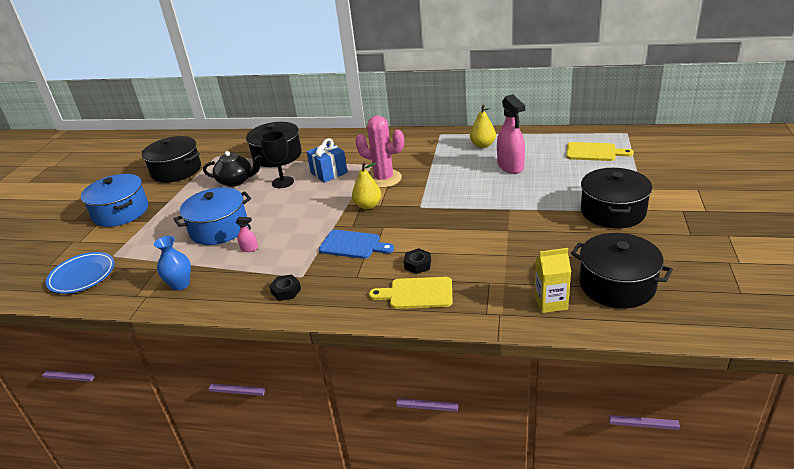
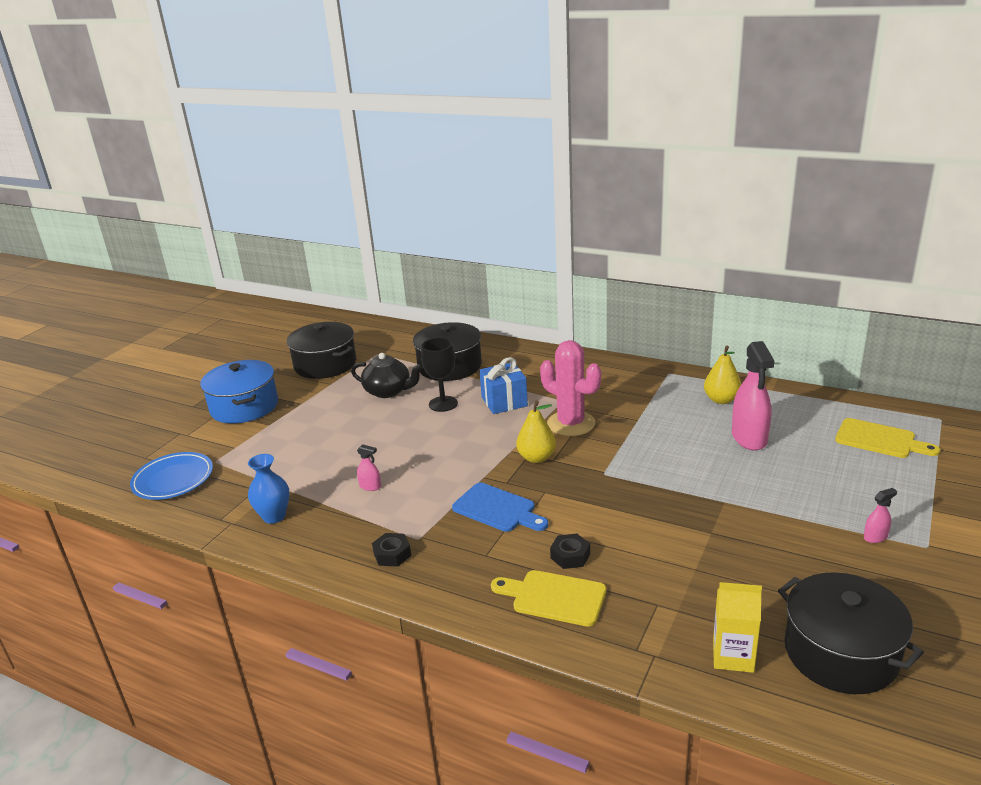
camera: 15 degrees right, 5 degrees down
blue pot [174,187,251,245] -> none
black pot [581,168,652,229] -> pink spray bottle [864,488,897,543]

